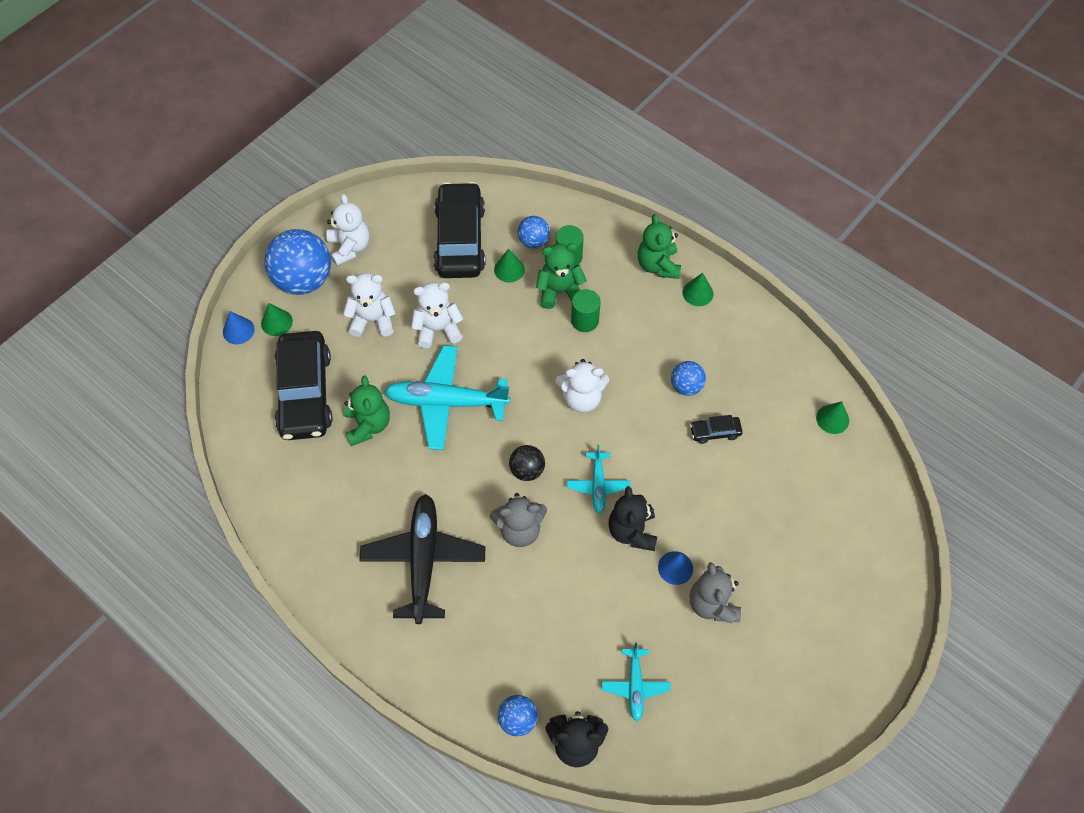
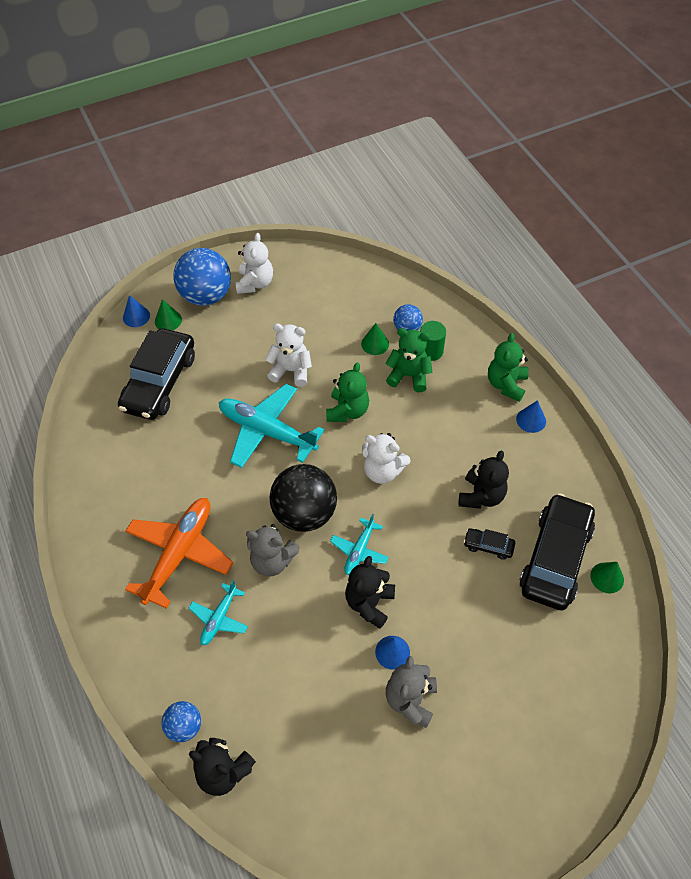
camera: 25 degrees right, 5 degrees down
white teddy bear [343,273,396,337] -> none
green teddy bear [344,376,390,446] -> green teddy bear moved to [326,363,369,422]
black plane [359,494,485,624] -> orange plane [125,498,233,609]
black car [433,182,485,278] -> black car moved to [520,493,595,610]
black ball [509,445,545,481] -> black ball [269,464,337,532], size x1.96
green cylinder [571,289,601,332] -> none
turquoise plane [601,642,671,721] -> turquoise plane moved to [189,580,248,646]
blue ball [671,361,706,396] -> black teddy bear [459,451,509,509]
green cone [682,273,713,306] -> blue cone [516,400,546,433]

